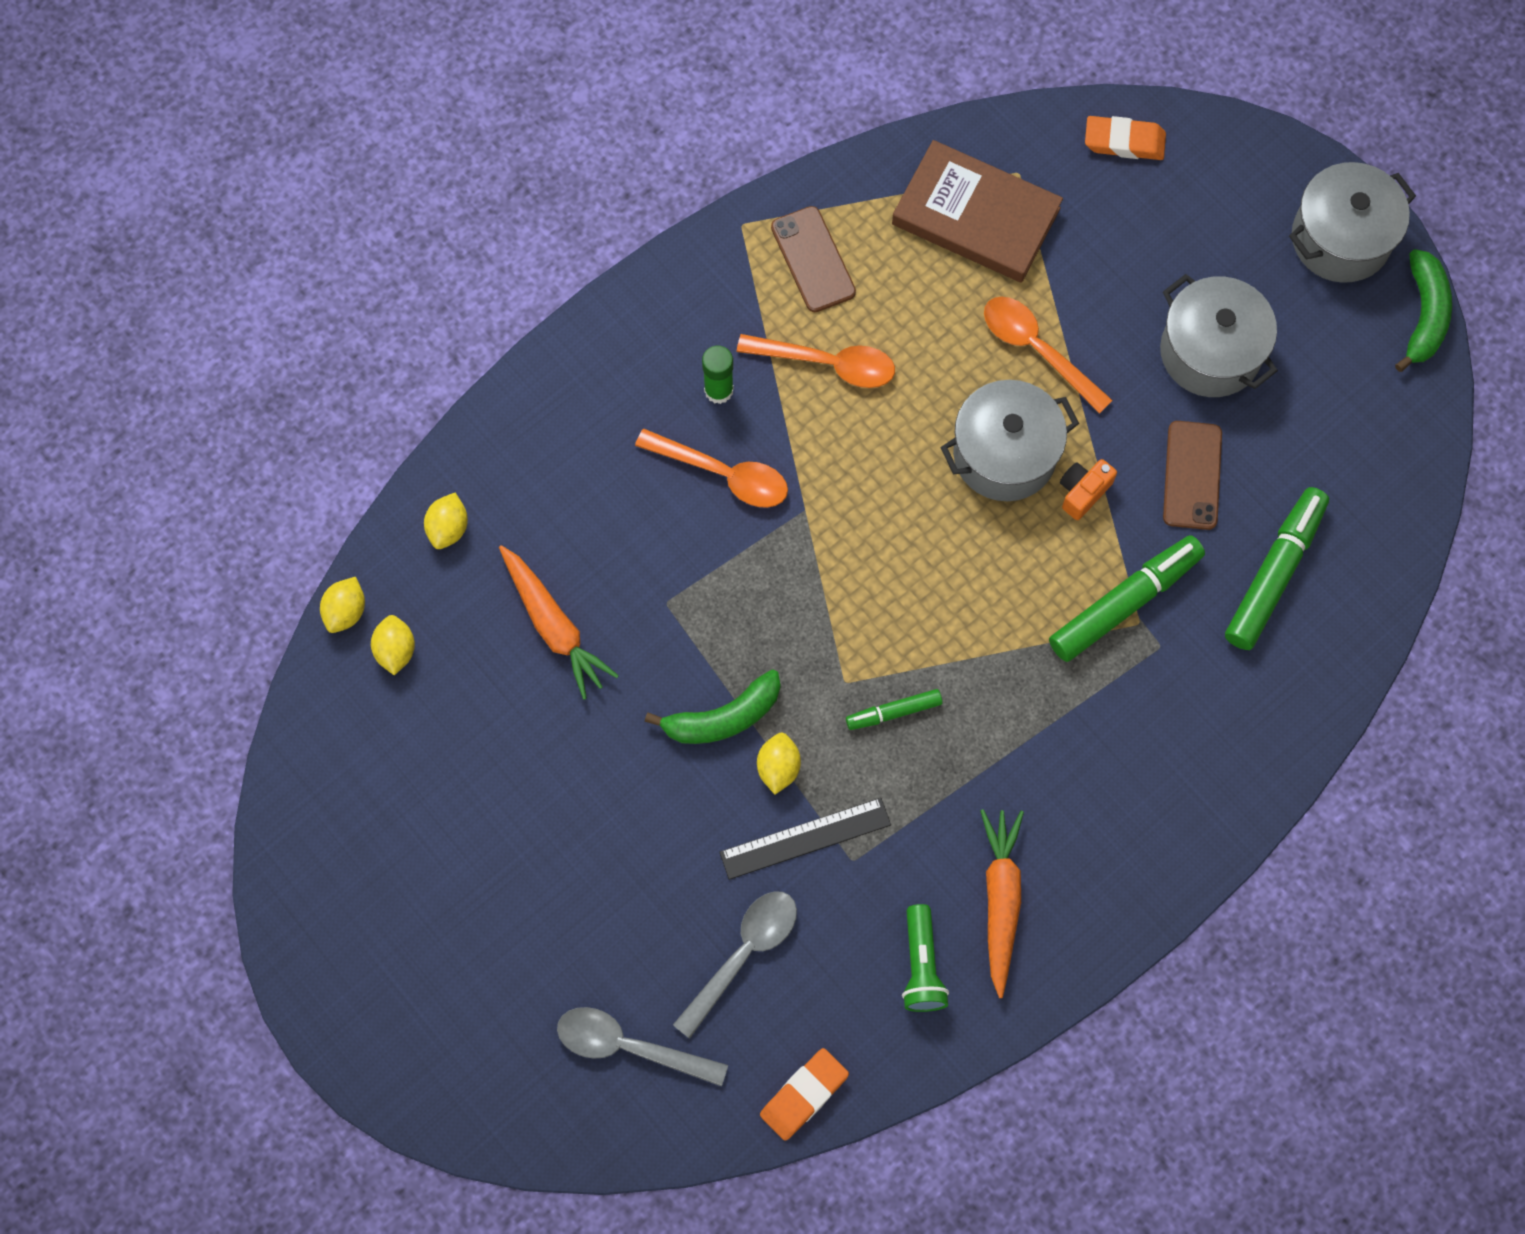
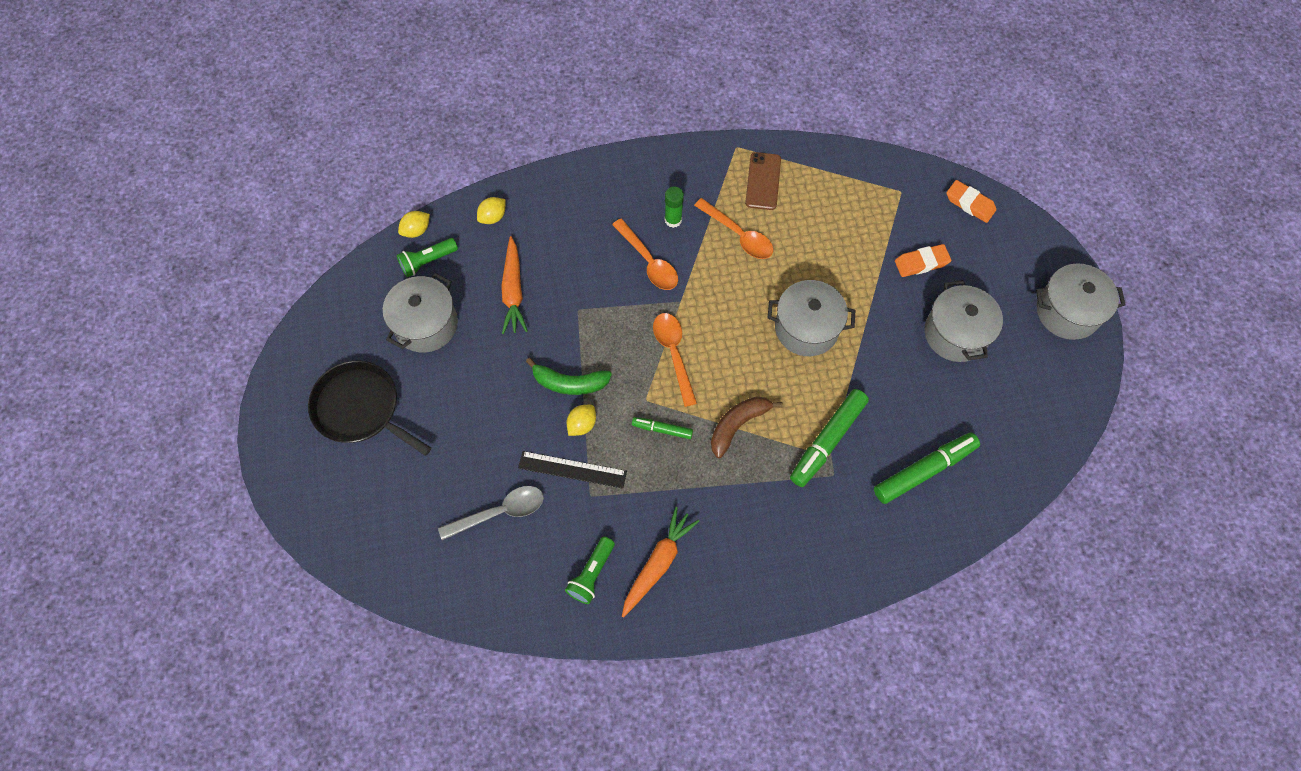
camera: 30 degrees right, 5 degrees down
yellow lemon [371,615,415,675] -> green flashlight [397,238,458,277]
grey spoon [557,1007,728,1087] -> none
orange eraser [760,1048,849,1141] -> orange eraser moved to [895,244,951,277]
brown book [892,140,1063,283] -> none
orange spoon [984,297,1113,414] -> orange spoon moved to [653,313,697,407]
green marker [1049,535,1205,662] -> green marker turned 135 degrees clockwise [790,389,869,487]
orange camera [1060,459,1117,520] -> none
brown phone [1163,421,1222,530] -> none
green banana [1395,249,1452,372] -> none
none -> black pan [308,361,431,456]
none -> grey pot [383,273,458,353]
none -> brown banana [711,396,783,458]

